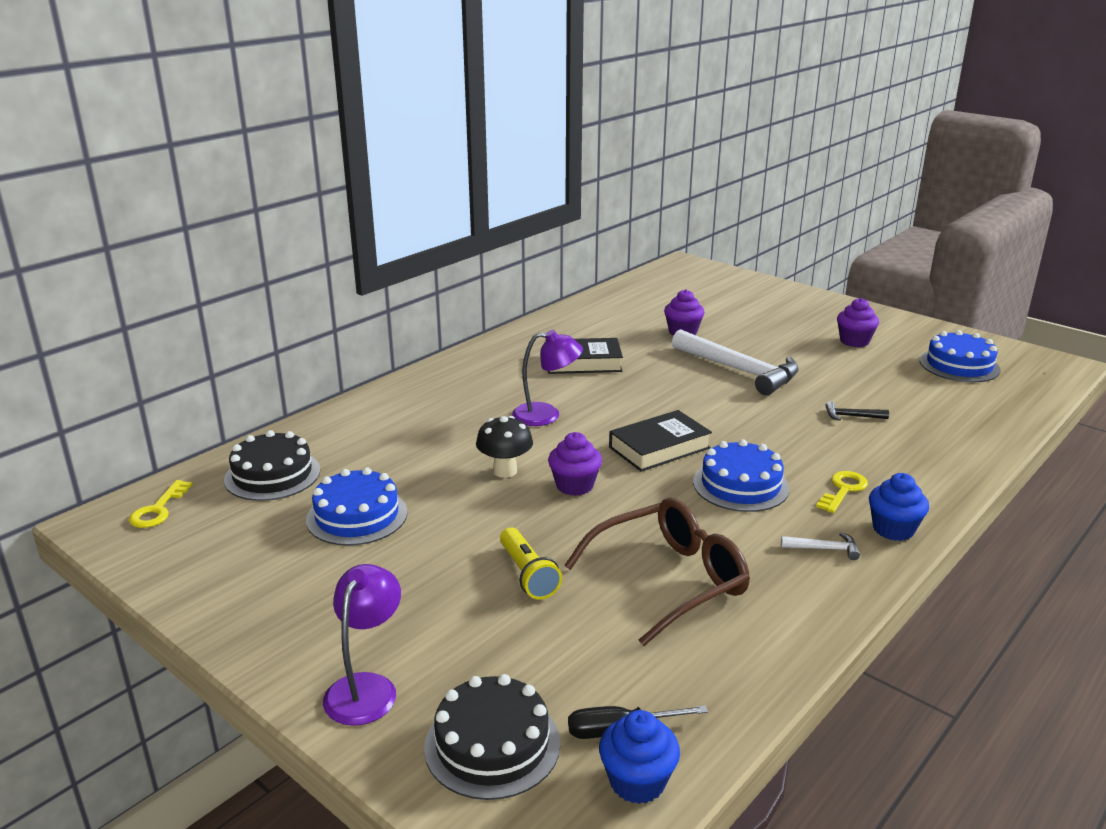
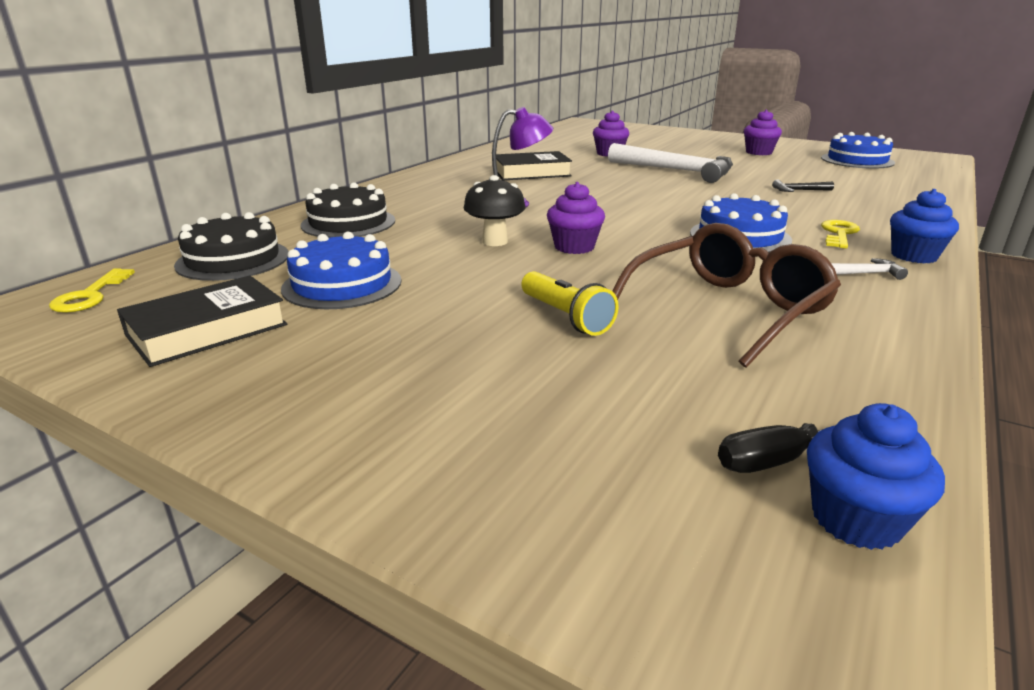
camera: 10 degrees left, 0 degrees up
purple lamp [323,564,401,726] -> none
black cake [424,674,560,800] -> black cake moved to [301,182,395,238]
black book [609,410,712,472] -> black book moved to [117,275,287,367]

